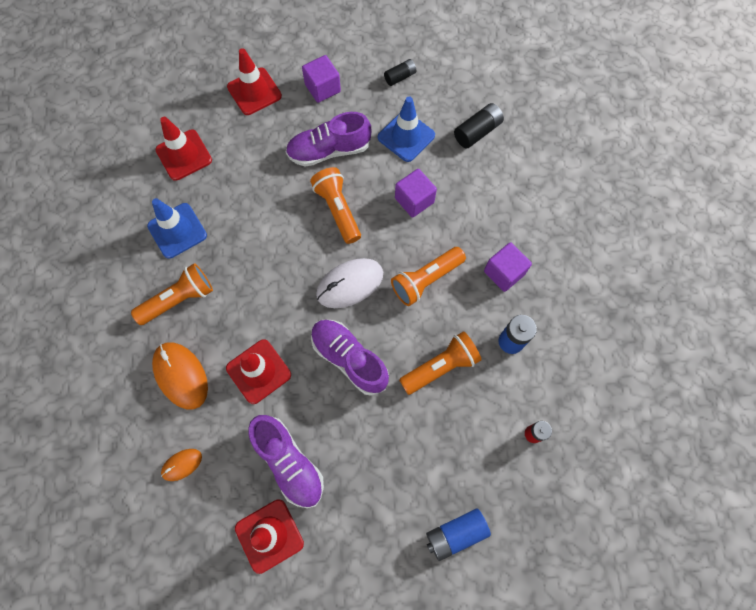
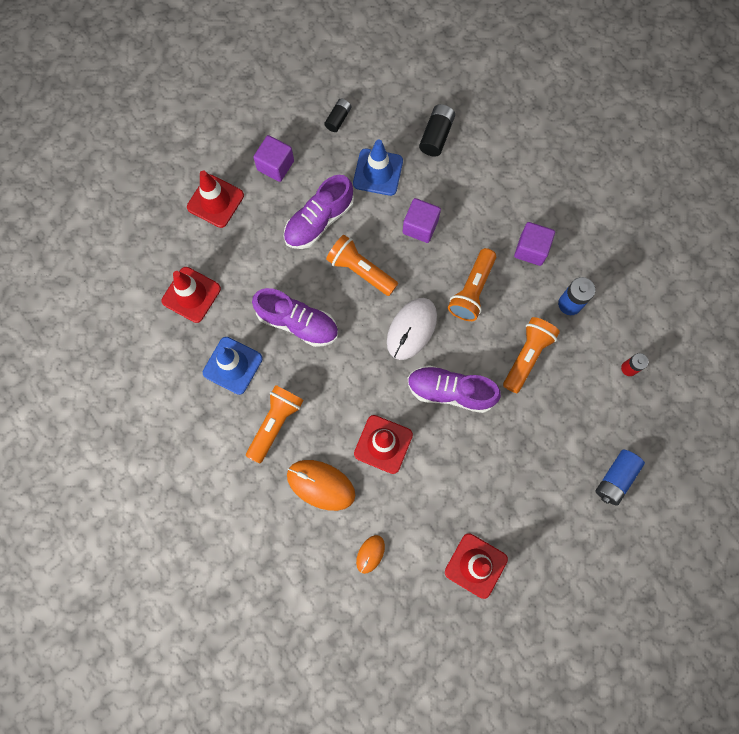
camera: 30 degrees left, 5 degrees up
purple shoe [248,415,324,508] -> purple shoe moved to [252,288,338,347]

